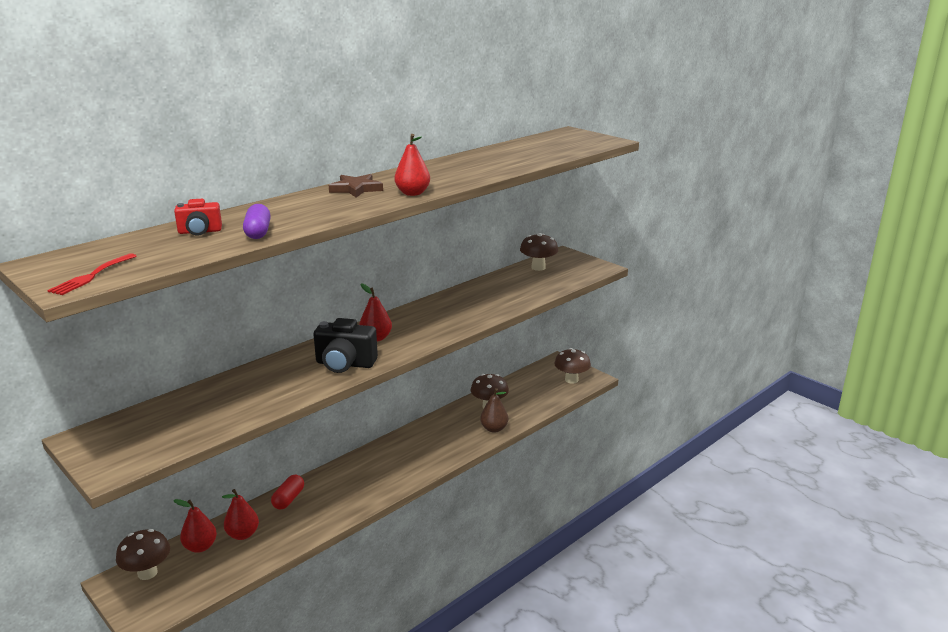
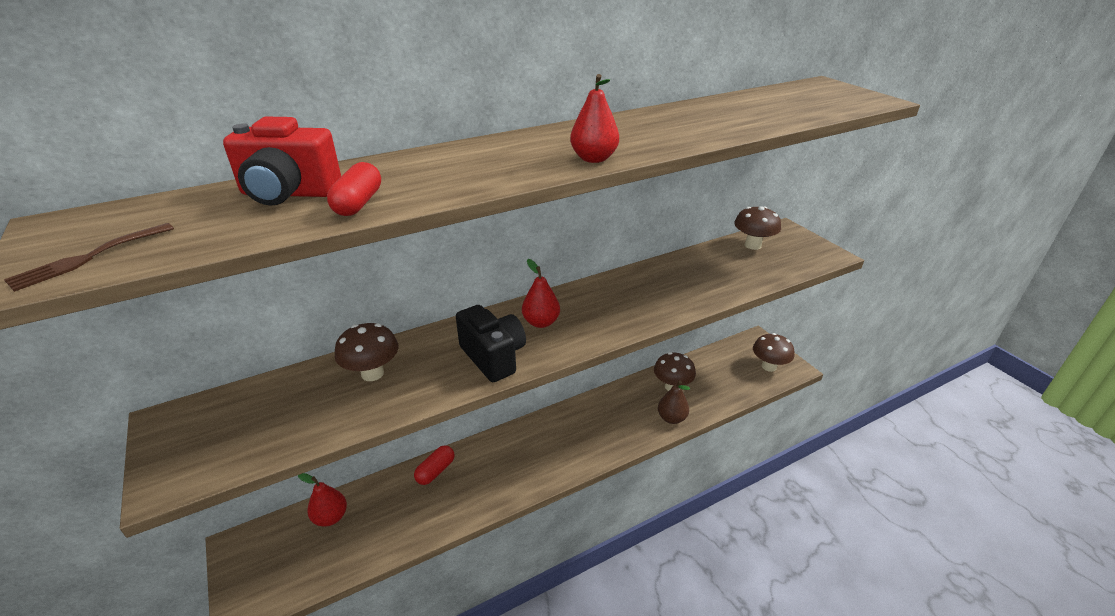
camera: 15 degrees right, 10 degrees up
red fork [47,253,137,295] -> brown fork [4,223,174,292]
brown mushroom [116,529,170,580] -> brown mushroom moved to [335,323,398,381]
red camera [174,199,222,236] -> red camera [223,117,341,206], size x1.66
red pear [222,489,259,540] -> none
purple capsule [243,204,271,239] -> red capsule [327,162,381,216]
black camera [313,318,378,373] -> black camera turned 150 degrees counterclockwise [456,305,526,382]
brown star [329,174,383,198] -> none

